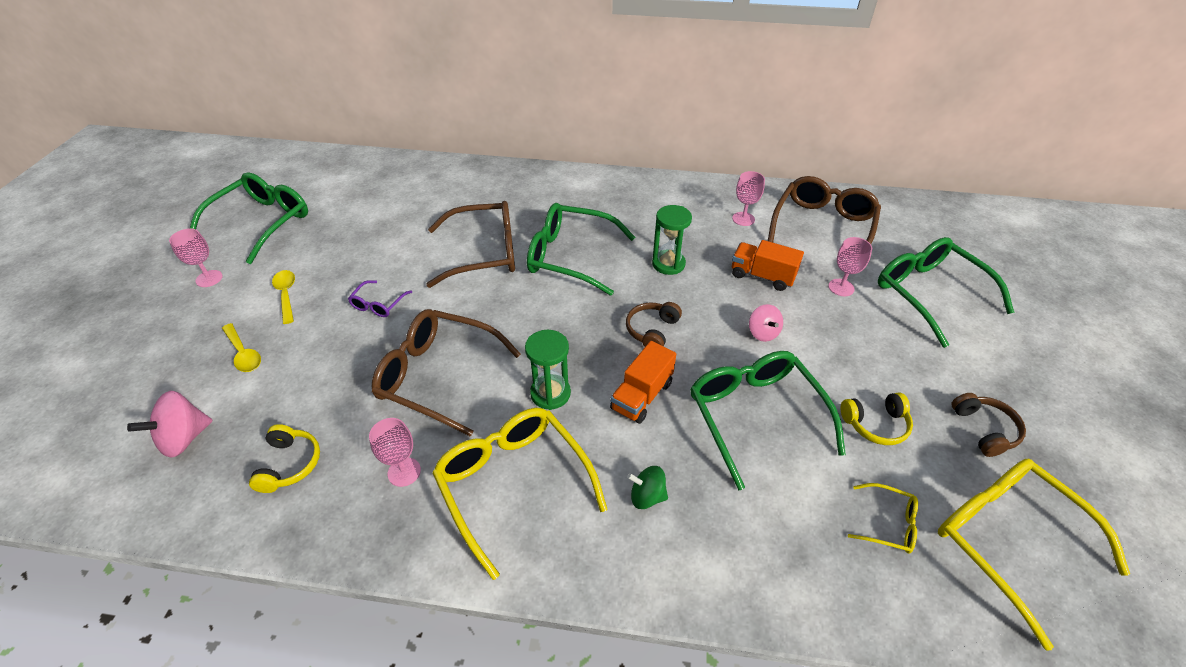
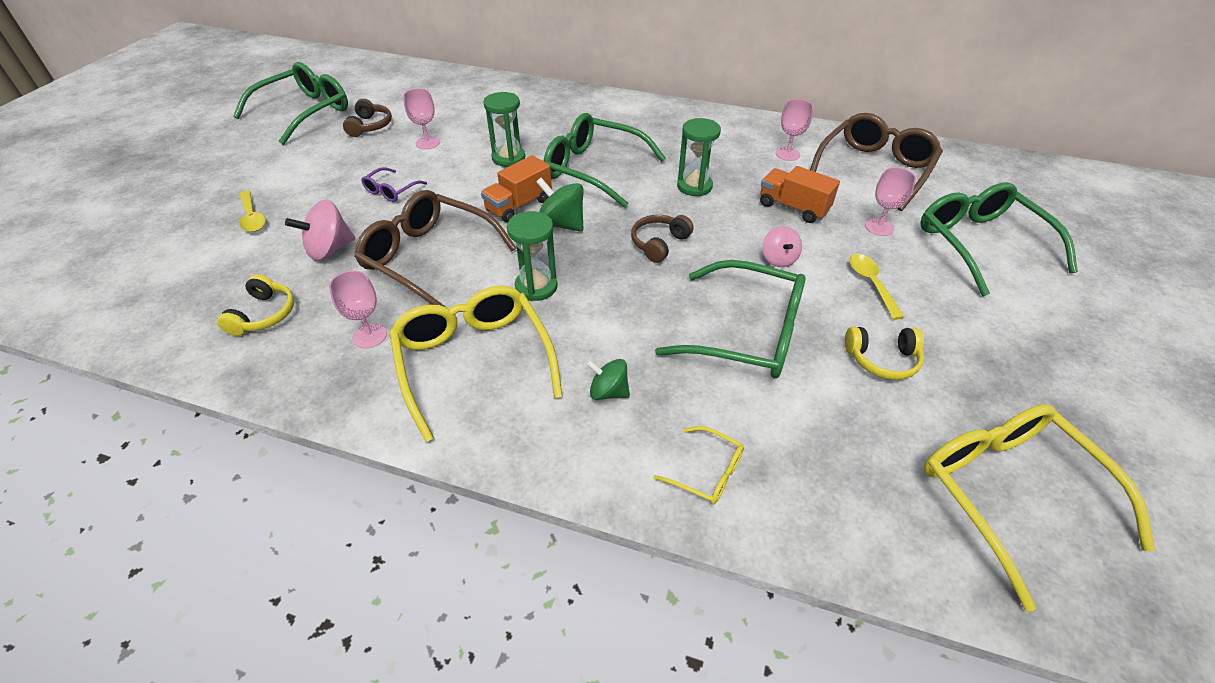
camera: 10 degrees right, 0 degrees up
pink spinning top [127,391,213,458] -> pink spinning top moved to [285,200,356,261]
pink goblet [169,228,223,287] -> pink goblet moved to [403,88,440,149]
yellow spoon [272,270,295,324] -> yellow spoon moved to [850,254,904,320]
brown glasses [426,201,515,288] -> green hourglass [483,92,525,167]
orange truck [610,341,676,424] -> orange truck moved to [481,155,552,222]
green glasses [690,351,846,490] -> green glasses turned 120 degrees clockwise [655,260,806,379]
yellow glasses [848,483,918,554] -> yellow glasses moved to [653,426,744,505]
brown headphones [951,393,1026,457] -> brown headphones moved to [343,99,392,137]
none -> green spinning top [536,178,583,232]

